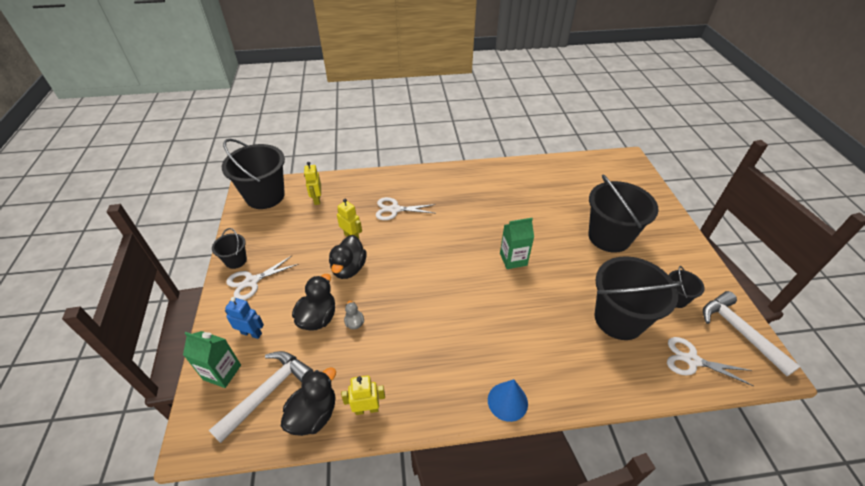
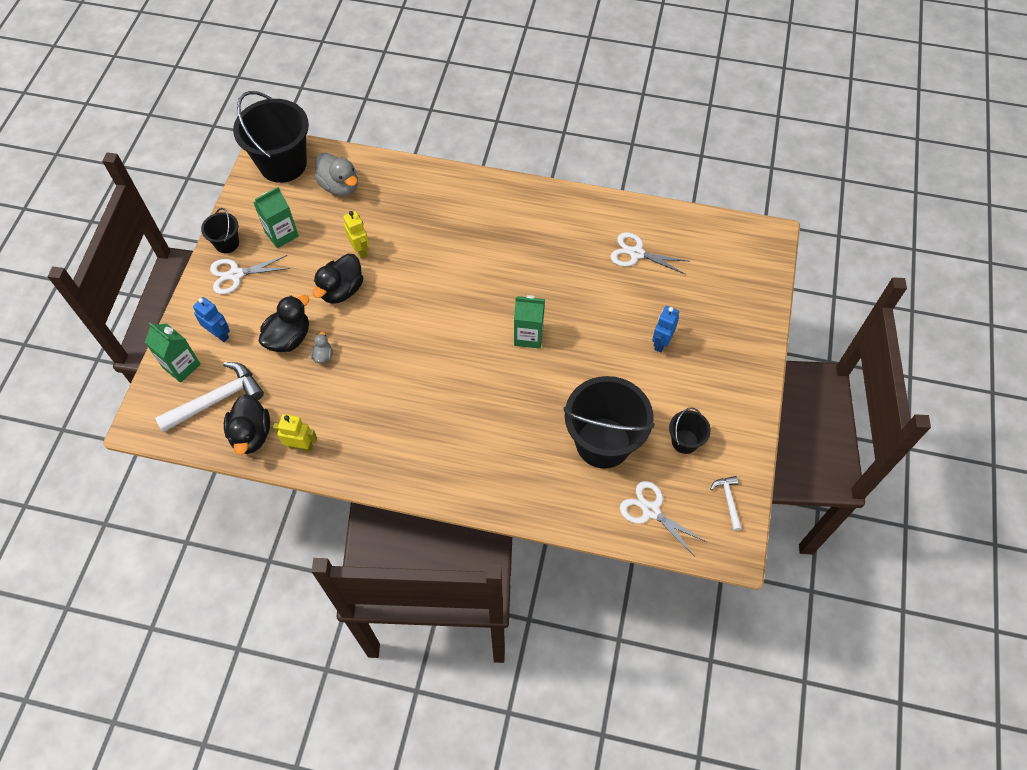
camera: 20 degrees right, 15 degrees up
black duck [281,367,336,436] -> black duck turned 120 degrees clockwise [224,394,270,455]
yellow robot [304,162,321,205] -> grey duck [315,152,358,196]
white scissors [376,197,436,220] -> white scissors moved to [610,232,688,275]
blue cone [488,379,528,422] -> none
black bucket [588,175,659,253] -> blue robot [652,306,679,352]
white hammer [703,291,801,376] -> white hammer [710,476,742,531], size x0.51
none -> green carton [253,187,299,248]

